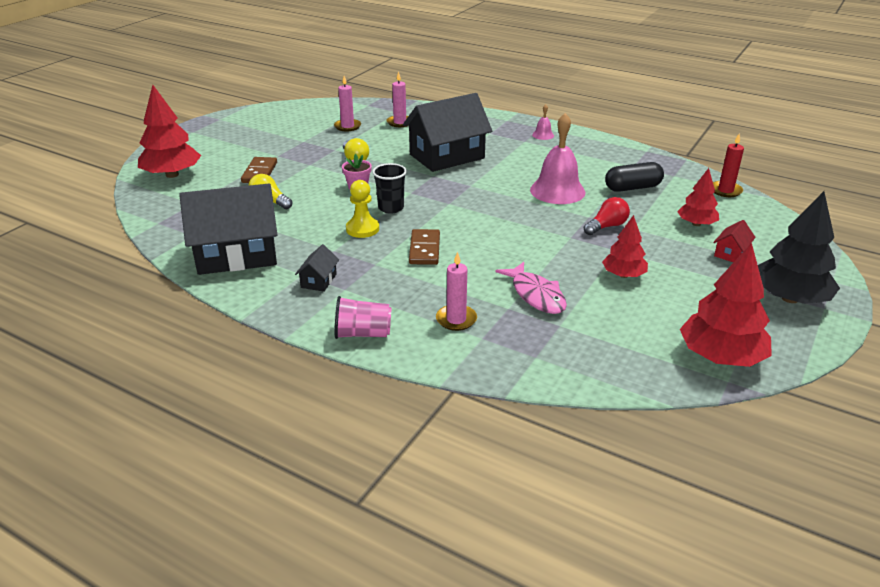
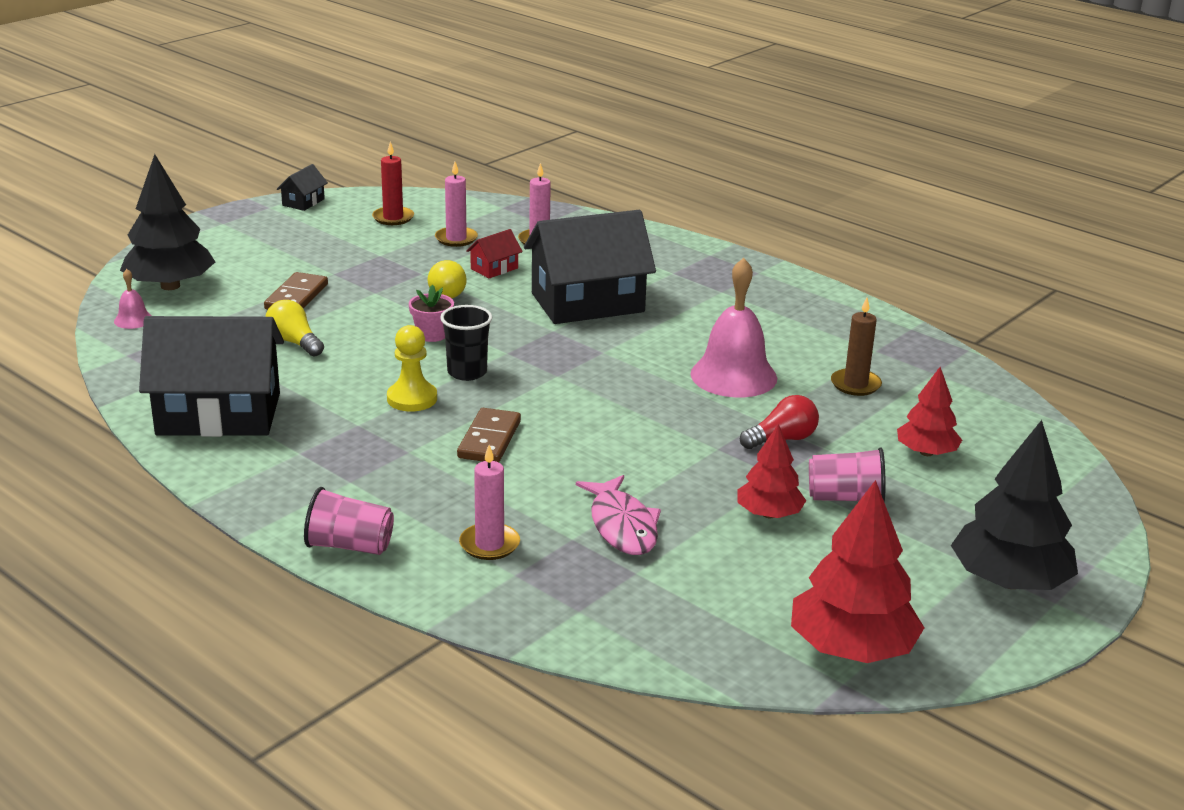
camera: 10 degrees right, 5 degrees down
red tree [138,85,201,178] -> black tree [120,154,215,290]
black house [295,244,339,292] -> black house moved to [277,164,328,211]
pink bell [532,104,554,140] -> pink bell moved to [114,269,151,329]
black capsule [605,162,664,192] -> brown candle [831,297,882,396]
red candle [713,134,744,197] -> red candle moved to [372,142,414,225]
red house [713,220,756,263] -> red house moved to [466,229,523,278]
none -> pink cup [809,447,886,502]

